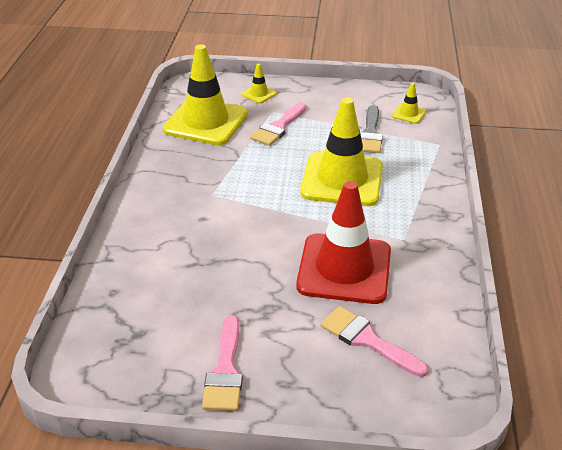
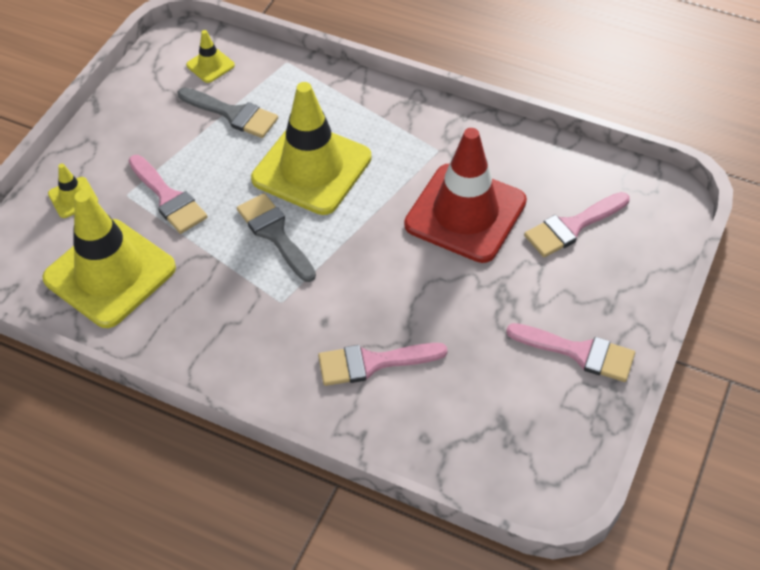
camera: 70 degrees left, 15 degrees up
none -> grey brush [237,193,316,282]
none -> pink brush [318,343,448,386]

